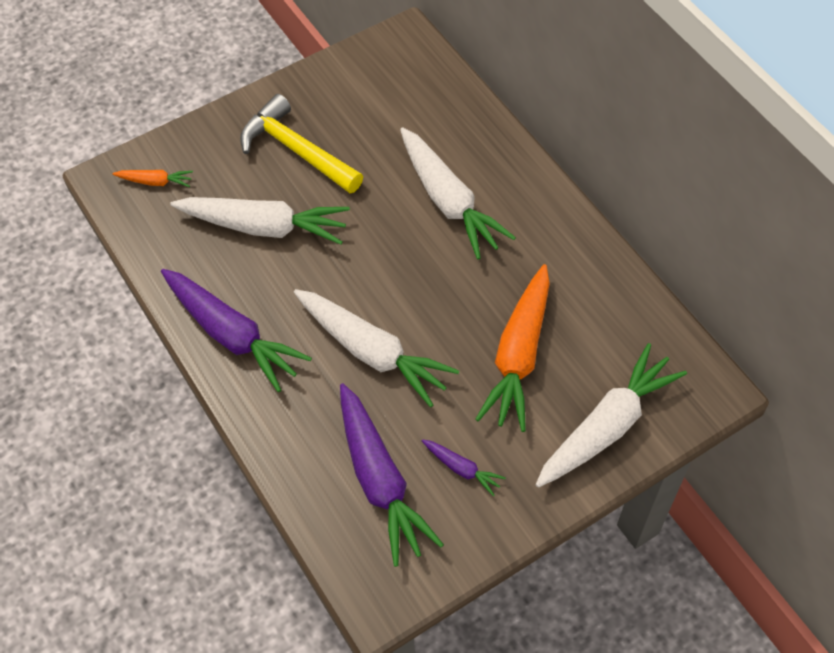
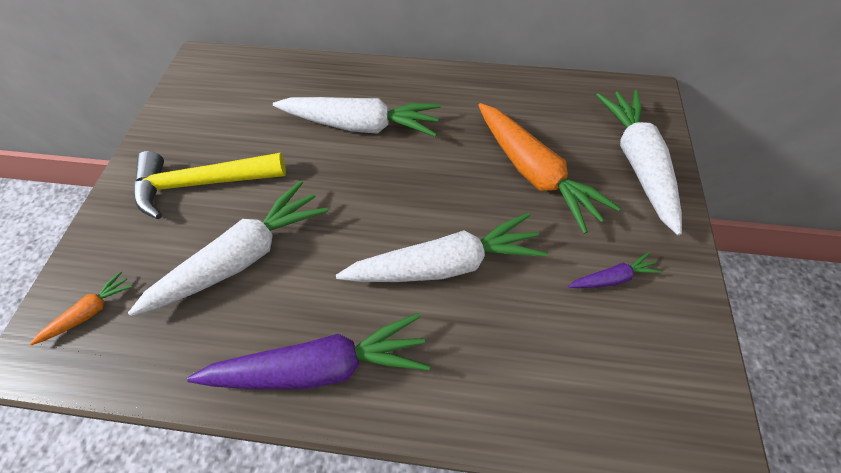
camera: 50 degrees left, 0 degrees up
purple carrot [340,383,444,567] -> none

